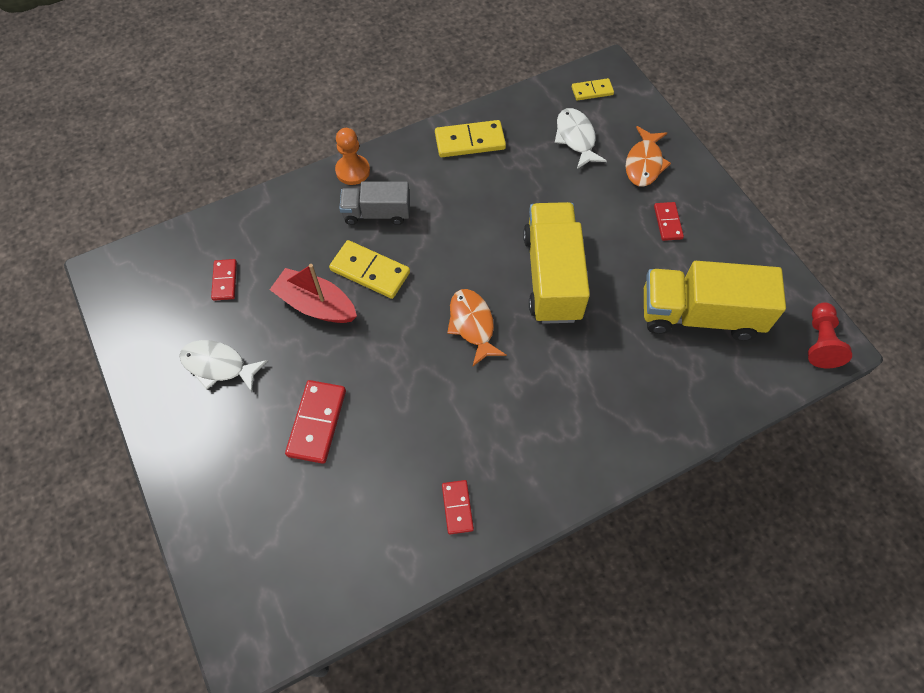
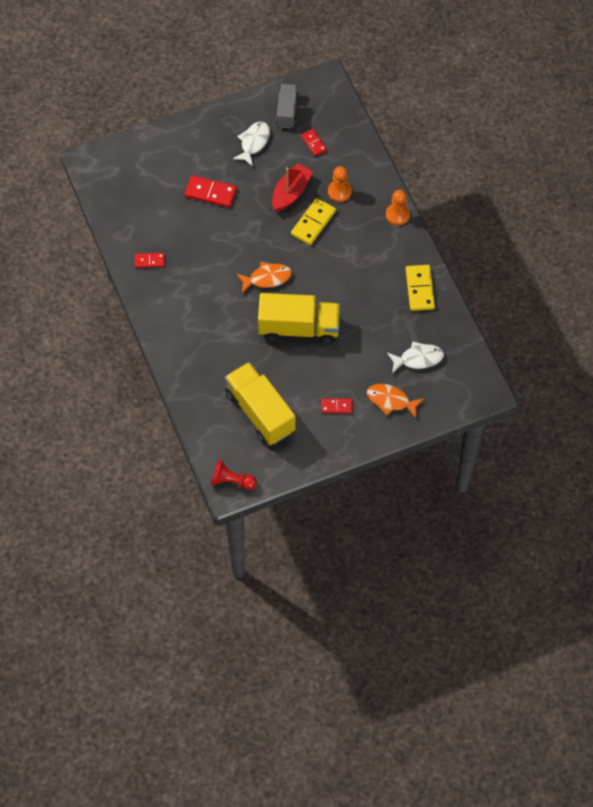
camera: 95 degrees right, 0 degrees up
red domino [211,259,237,301] -> red domino turned 60 degrees clockwise [301,129,327,156]
grey truck [339,181,410,225] -> grey truck moved to [276,84,299,128]
yellow domino [572,78,614,101] -> none
yellow truck [644,261,786,341] -> yellow truck turned 45 degrees counterclockwise [225,362,296,445]
none -> orange pawn [328,166,352,202]

